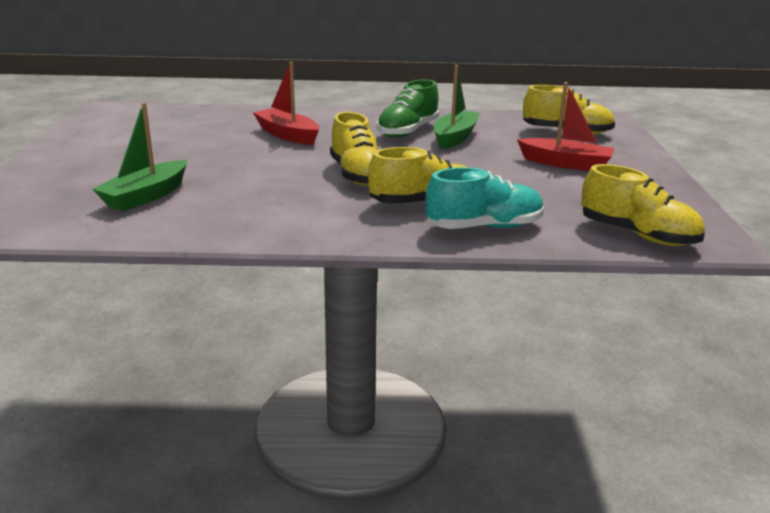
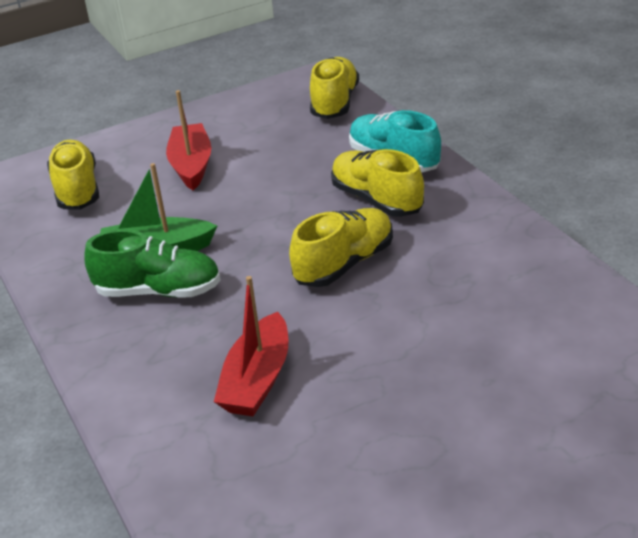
camera: 115 degrees left, 10 degrees up
green boat [93,103,187,212] -> none

